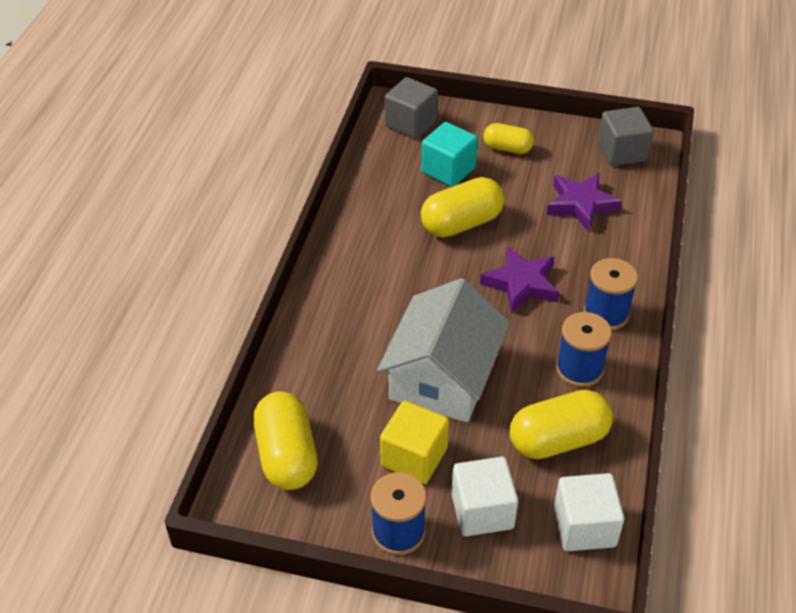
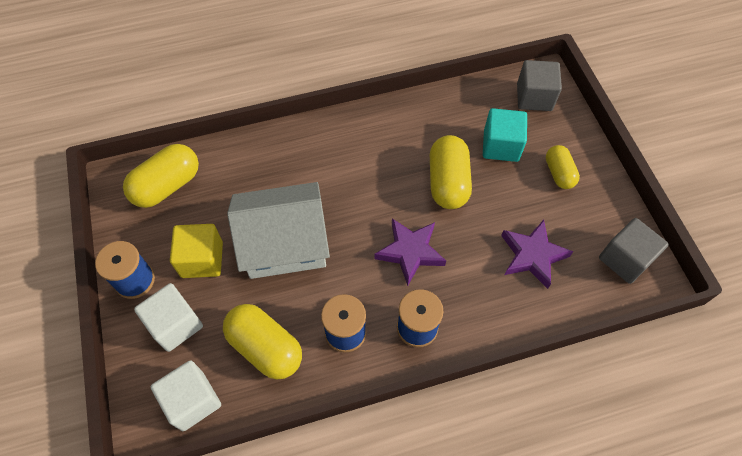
camera: 60 degrees right, 15 degrees up
yellow capsule [421,177,504,237] -> yellow capsule turned 60 degrees clockwise [430,135,472,209]

